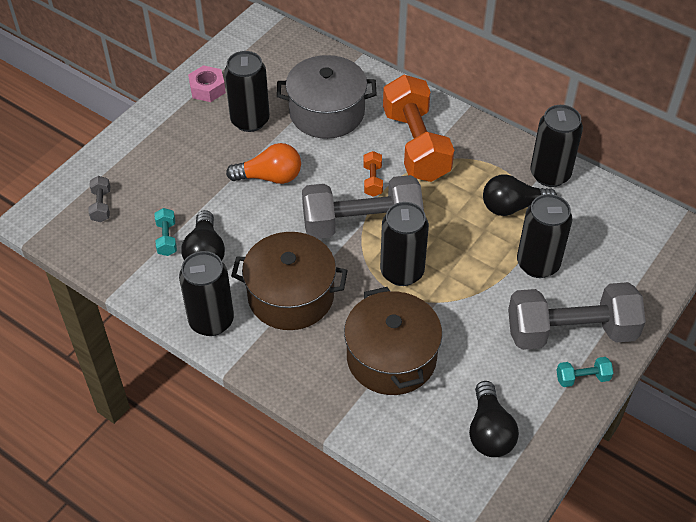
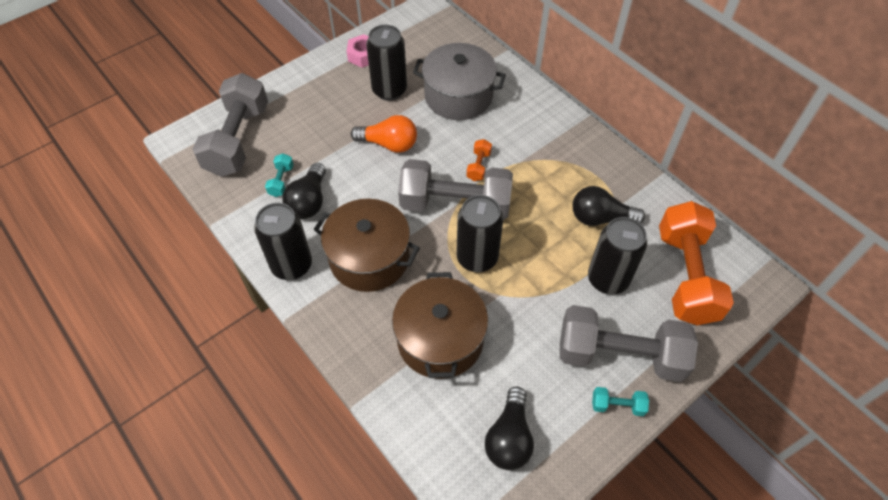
camera: 15 degrees right, 5 degrees up
grey dumbbell [88,176,110,222] -> grey dumbbell [193,73,268,177], size x2.47
orange dumbbell [383,75,454,182] -> orange dumbbell moved to [659,201,734,325]
black can [530,105,583,187] -> none

